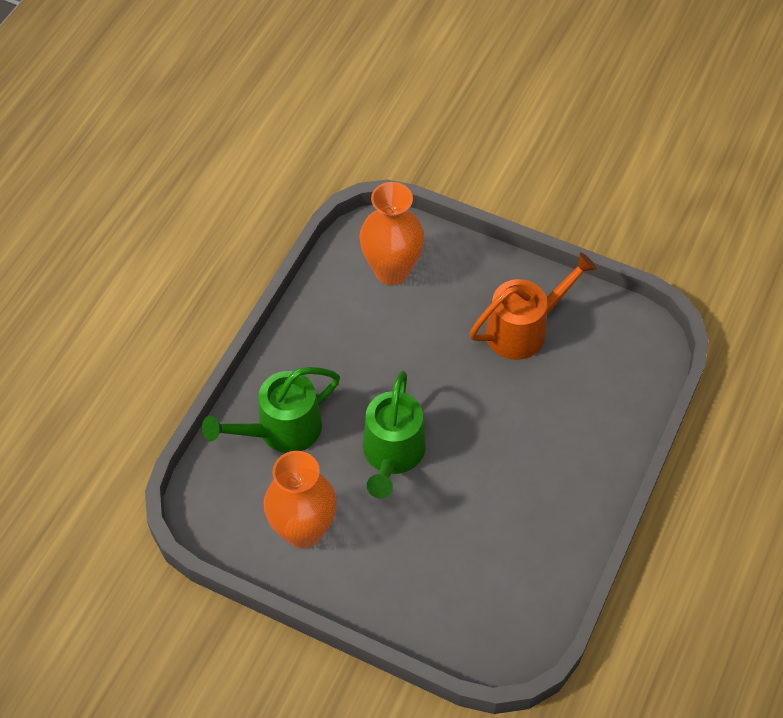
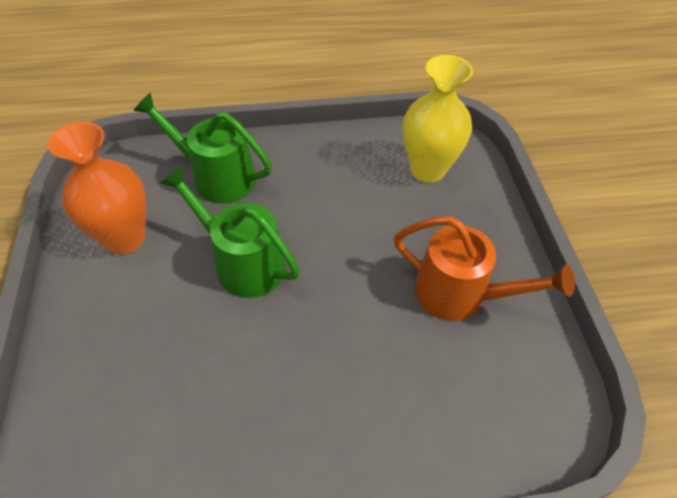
camera: 55 degrees right, 5 degrees down
orange vase [359,182,425,285] -> yellow vase [403,55,473,183]
green watering can [363,371,426,499] -> green watering can turned 60 degrees clockwise [160,166,300,298]

